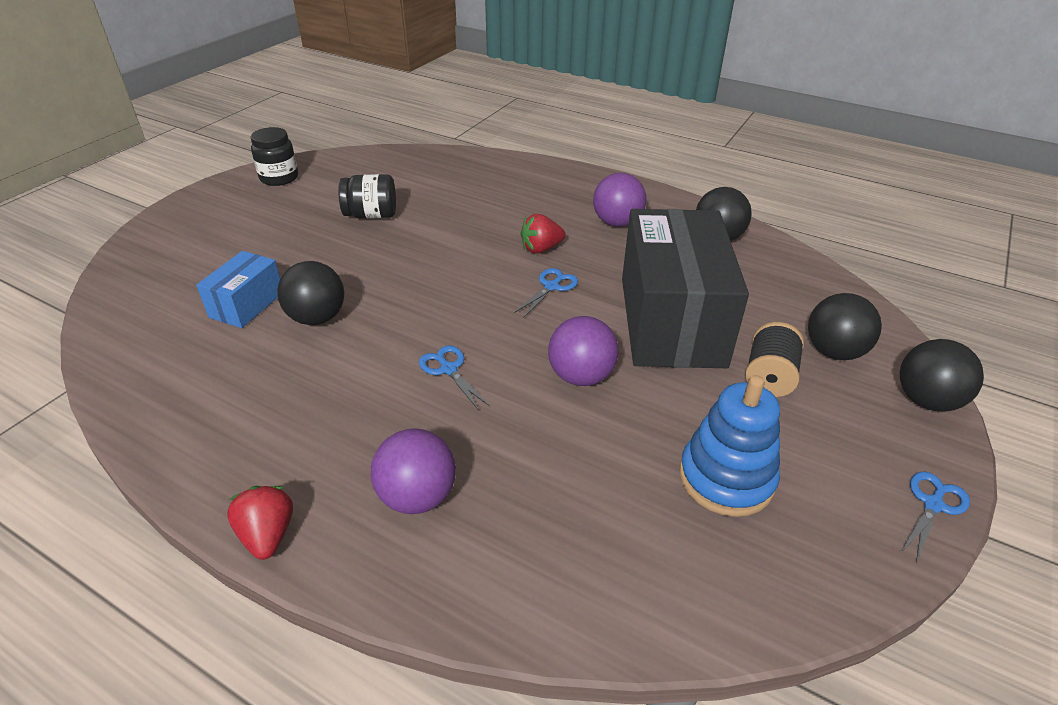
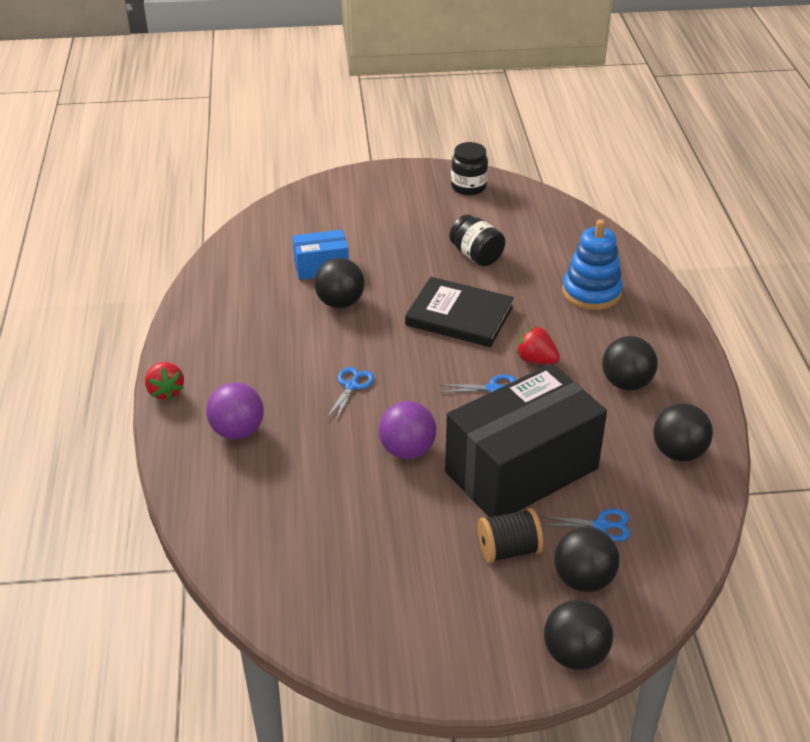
camera: 55 degrees right, 0 degrees up
red strawberry [227,486,293,560] -> red strawberry turned 120 degrees clockwise [145,362,184,401]
purple ball [593,173,646,227] -> black ball [602,336,658,391]
blue stacking toy [679,375,780,517] -> blue stacking toy moved to [562,219,623,310]
blue scissors [901,471,970,563] -> blue scissors moved to [541,509,630,541]
none -> black book [405,277,514,347]

